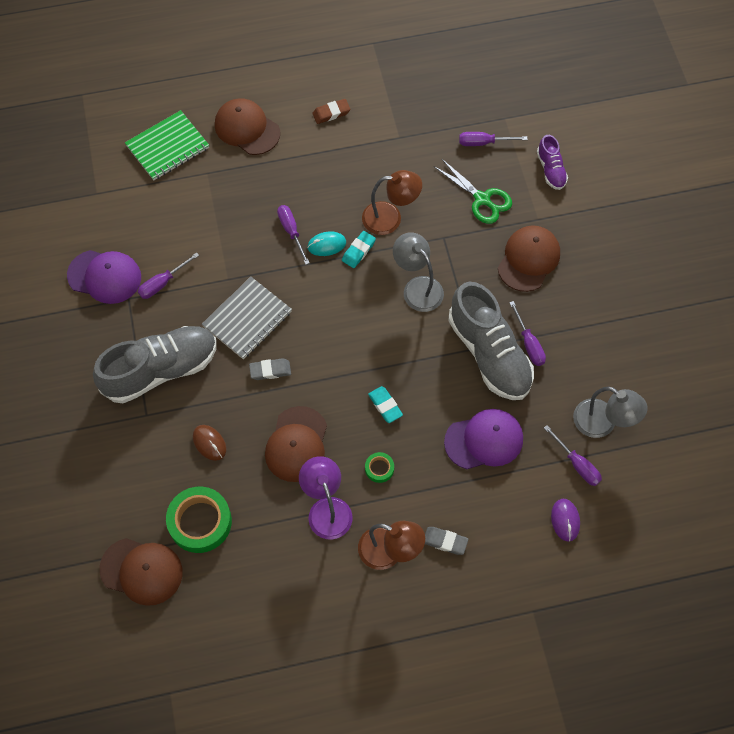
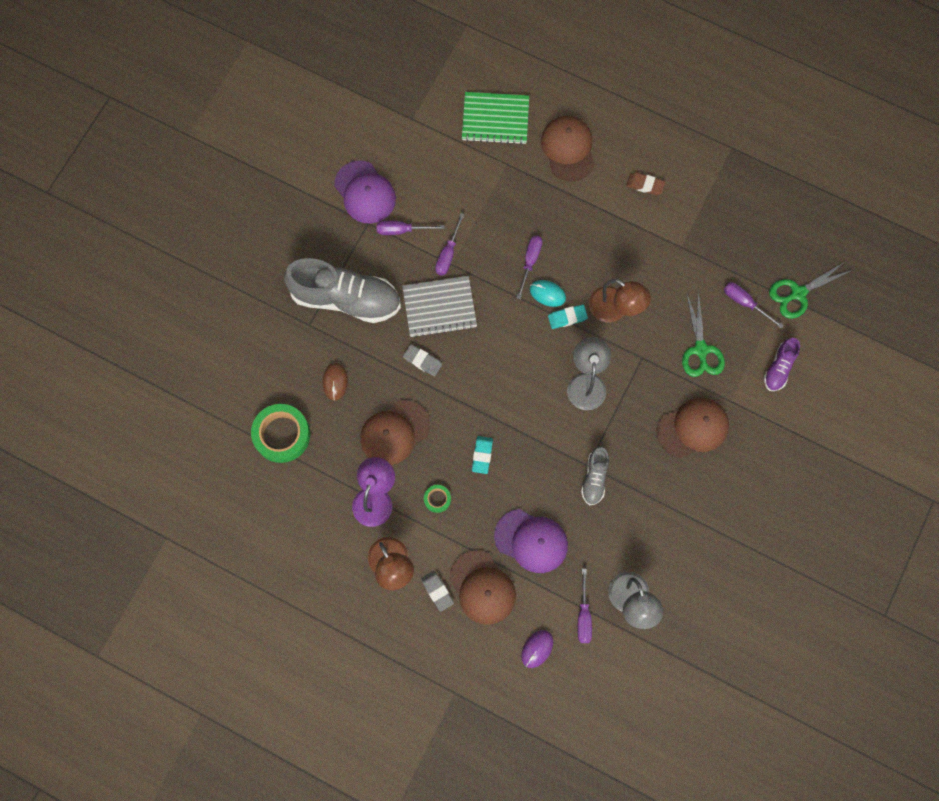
camera: 40 degrees right, 10 degrees up
brown cap [100,538,183,606] -> brown cap moved to [449,550,516,625]
grey shoe [448,282,534,400] -> grey shoe [581,447,609,505], size x0.48
purple screwdriver [509,301,546,366] -> purple screwdriver moved to [435,213,465,276]
none -> green scissors [769,261,852,319]

